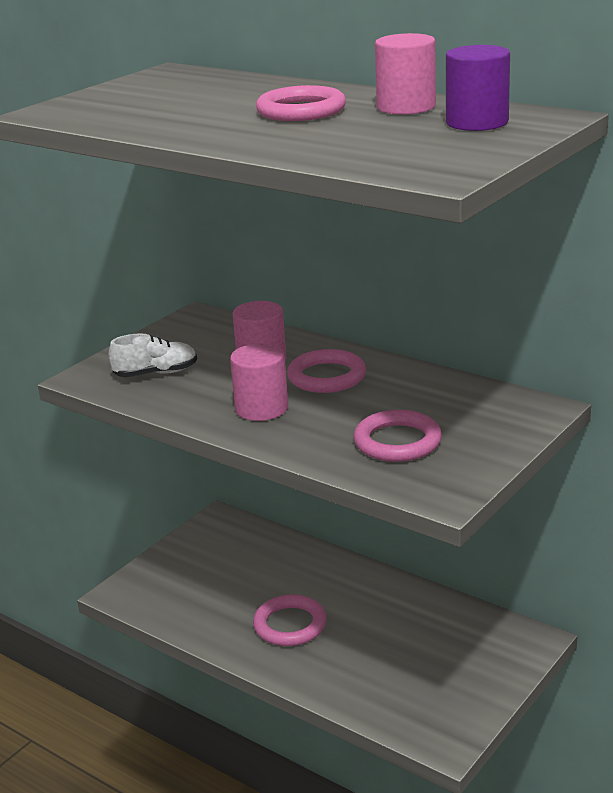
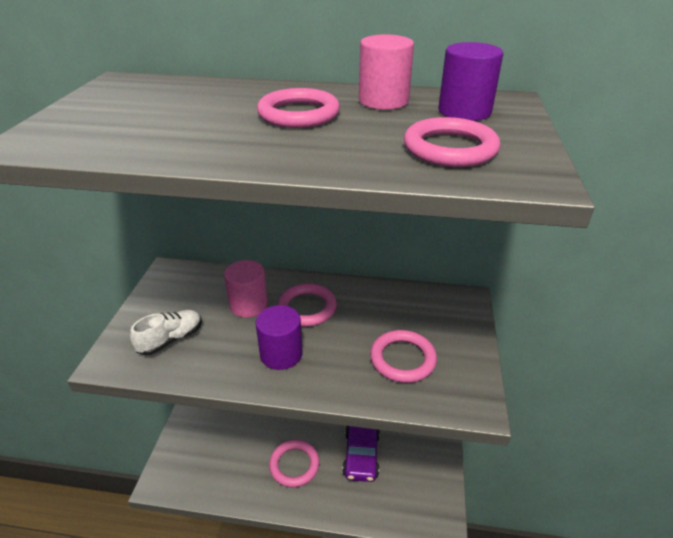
camera: 30 degrees left, 10 degrees up
pink cylinder [230,343,288,421] -> purple cylinder [256,305,302,370]
none -> purple car [342,426,380,482]
none -> pink ring [404,117,500,167]

